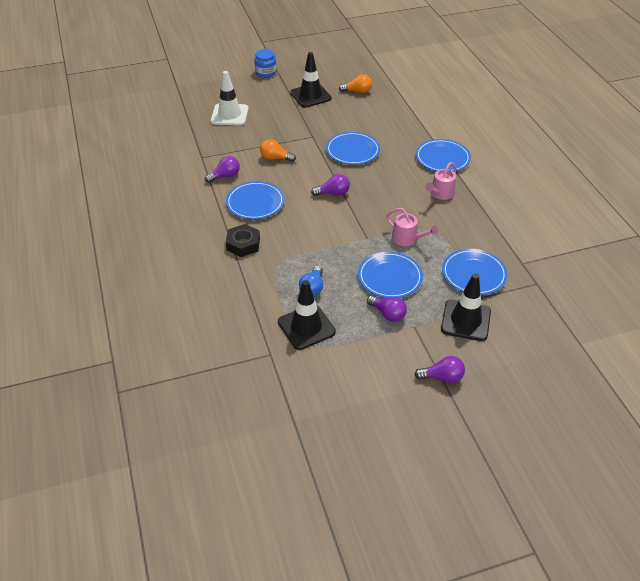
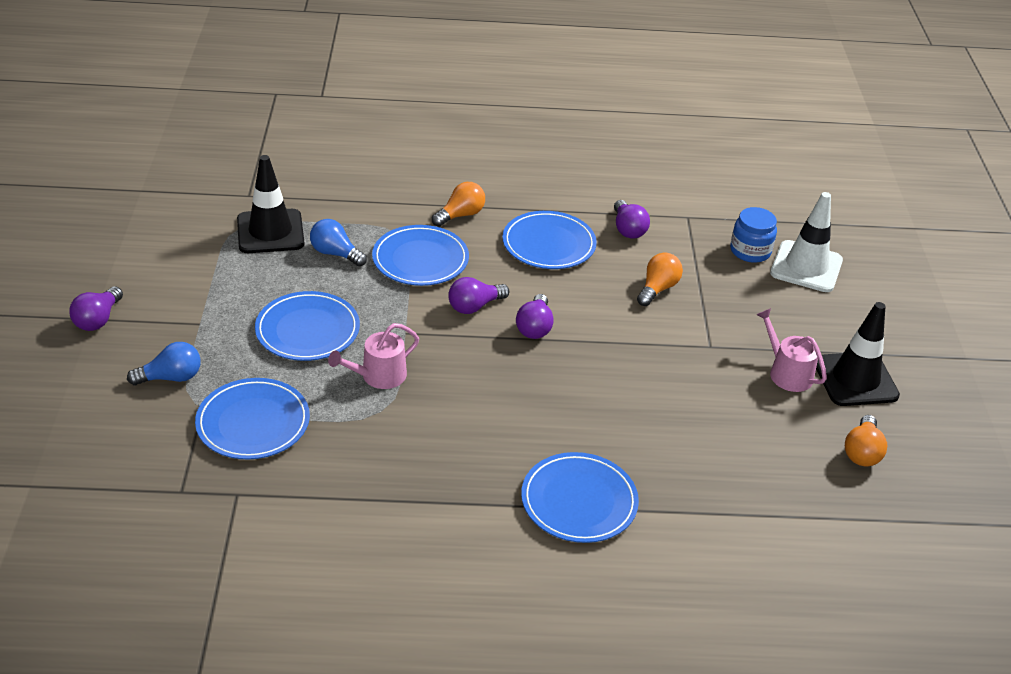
camera: 105 degrees right, 5 degrees down
black nut [226,224,260,257] -> orange light bulb [432,182,485,227]
blue jar [254,49,277,78] -> blue jar moved to [730,207,777,263]
blue plate [326,132,380,165] -> blue plate moved to [372,225,469,286]
purple light bulb [367,295,407,322] -> purple light bulb moved to [448,277,509,314]
pink watering can [425,162,456,200] -> pink watering can moved to [756,308,827,392]
black traffic cone [441,273,491,341] -> blue light bulb [127,342,201,385]

